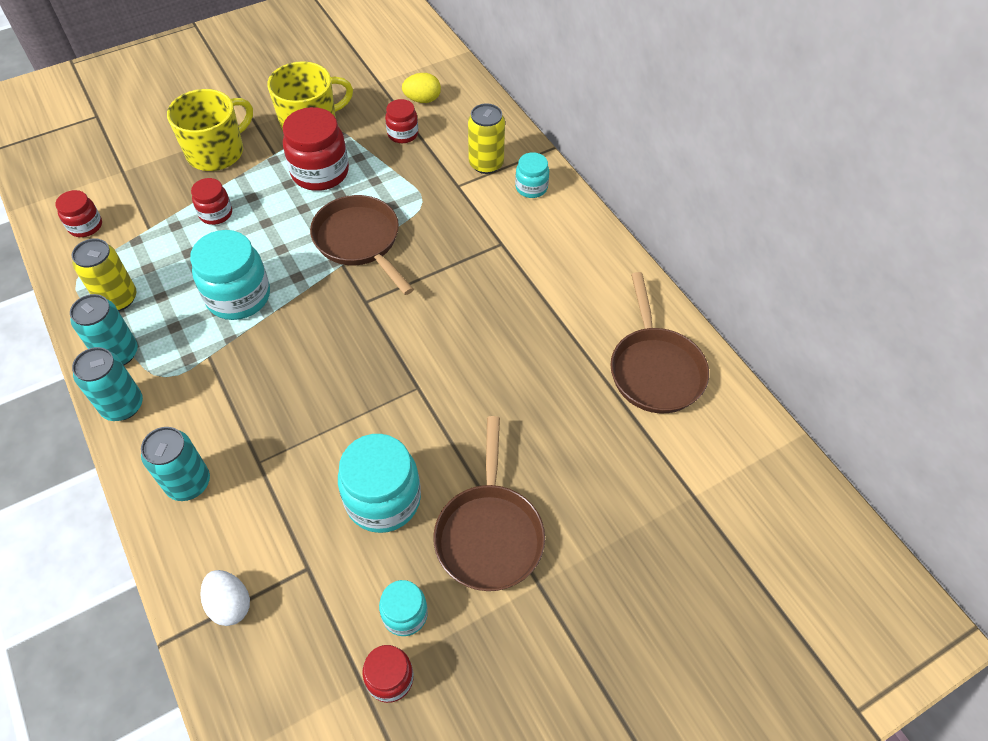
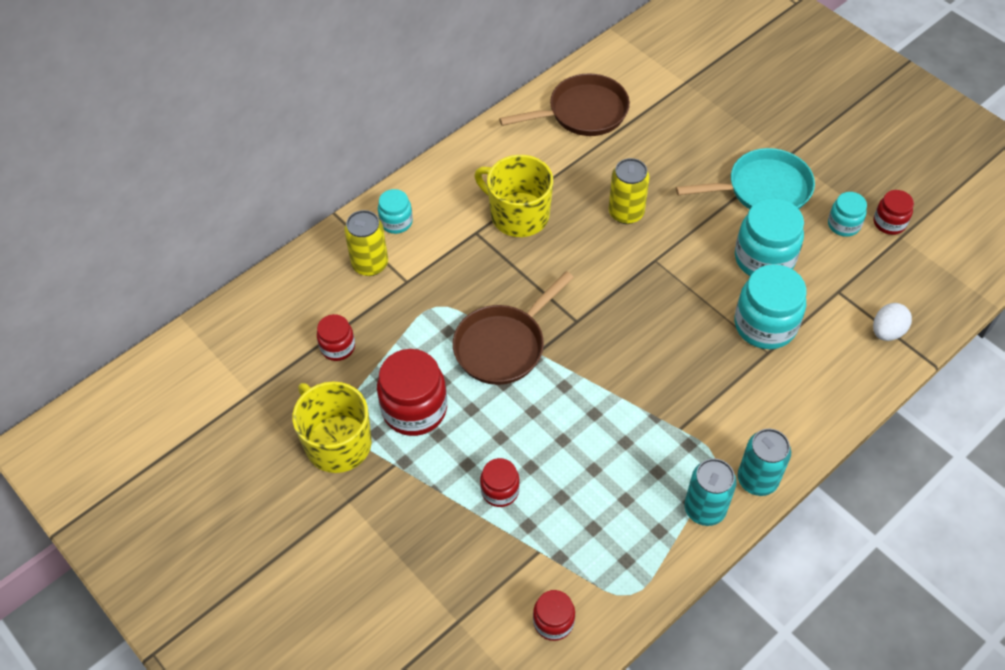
camera: 100 degrees left, 0 degrees up
yellow can [72,238,136,311] -> yellow can moved to [609,158,650,224]
turquoise can [141,427,210,501] -> none
yellow mug [167,89,253,171] -> yellow mug moved to [474,155,553,237]
turquoise jar [190,230,270,320] -> turquoise jar moved to [735,264,807,349]
yellow egg [402,73,441,103] -> none
brown pan [433,416,545,591] -> turquoise pan [676,148,815,209]

